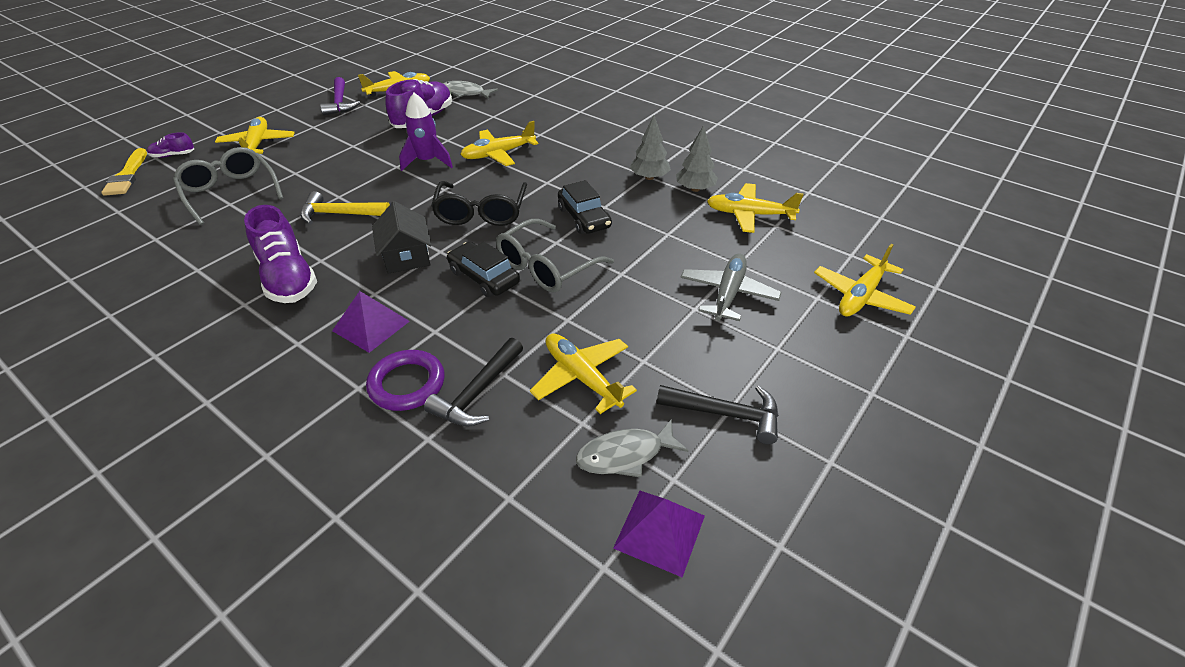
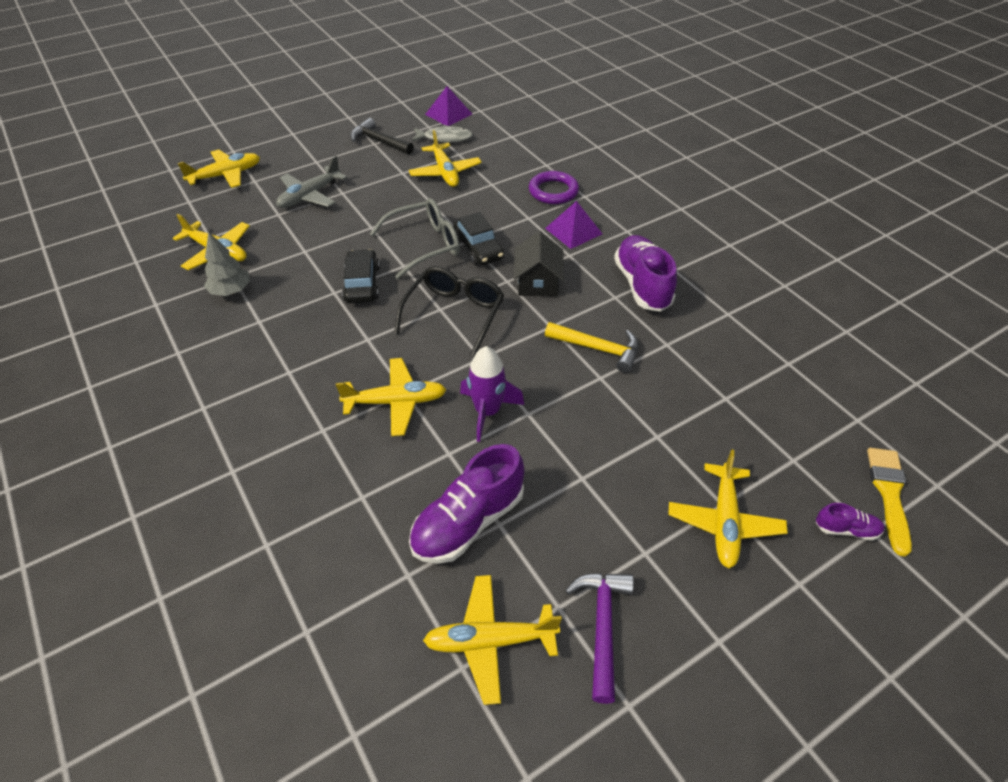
camera: 160 degrees left, 5 degrees up
grey glasses [173,147,283,225] -> none
black hammer [424,338,523,426] -> none
grey fish [443,81,498,99] -> none
grey tree [630,116,671,180] -> none

